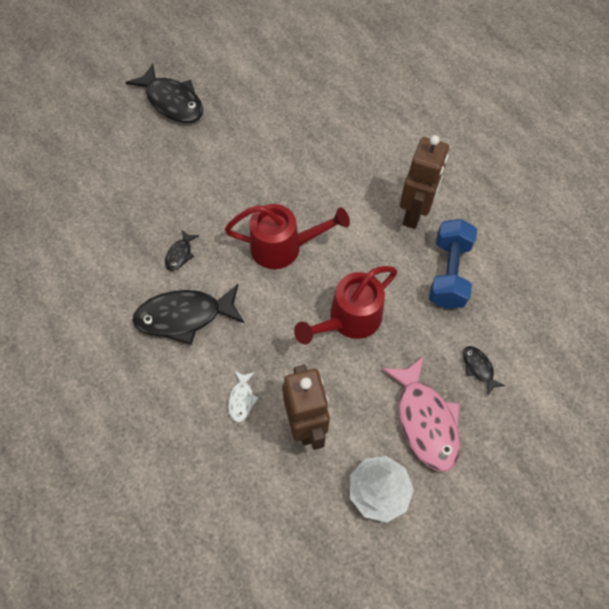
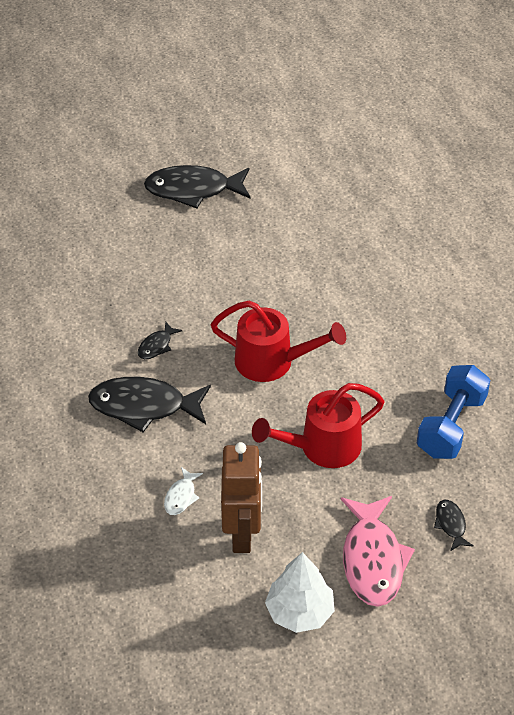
camera: 15 degrees right, 15 degrees down
black fish [125,63,203,123] -> black fish turned 120 degrees clockwise [144,165,250,209]
brown robot [400,135,449,229] -> none

